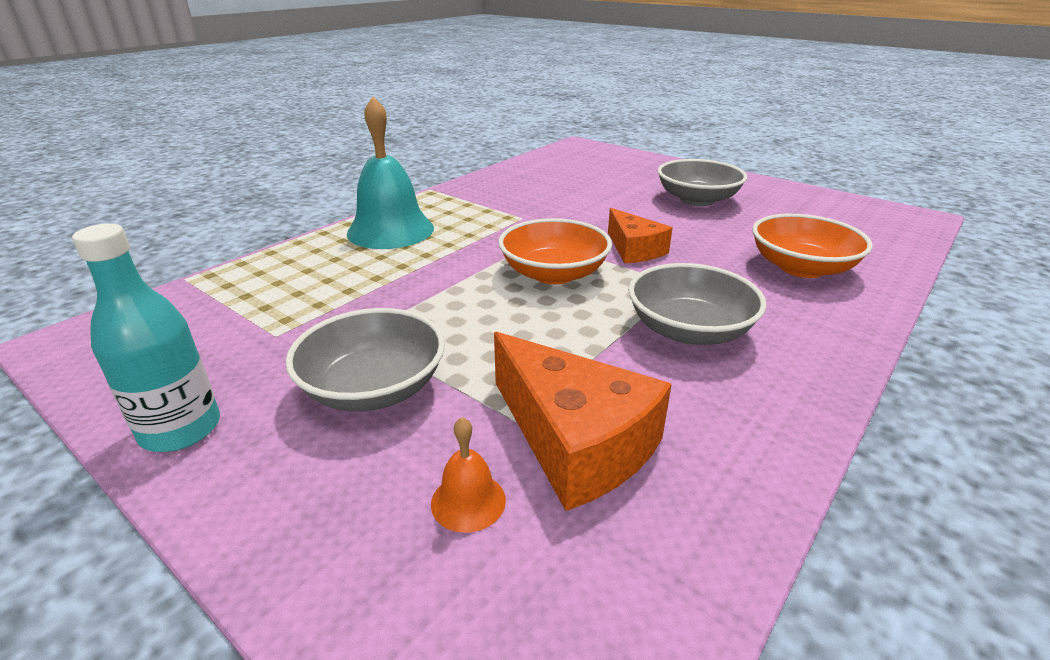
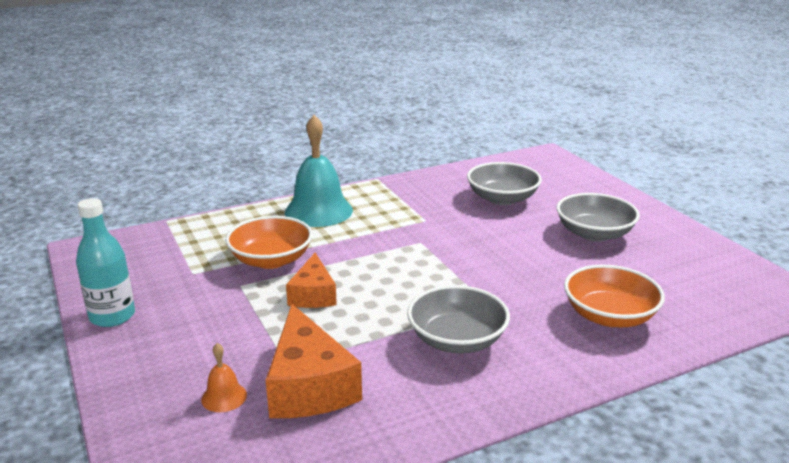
camera: 25 degrees right, 5 degrees down
grey bowl [286,308,445,411] -> grey bowl moved to [467,162,542,205]
orange bowl [498,218,612,284] -> orange bowl moved to [225,216,313,269]
orange cheese [608,208,673,264] -> orange cheese moved to [286,253,337,308]

